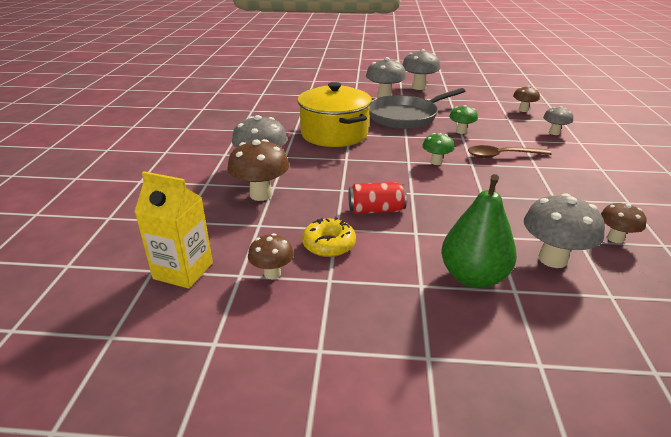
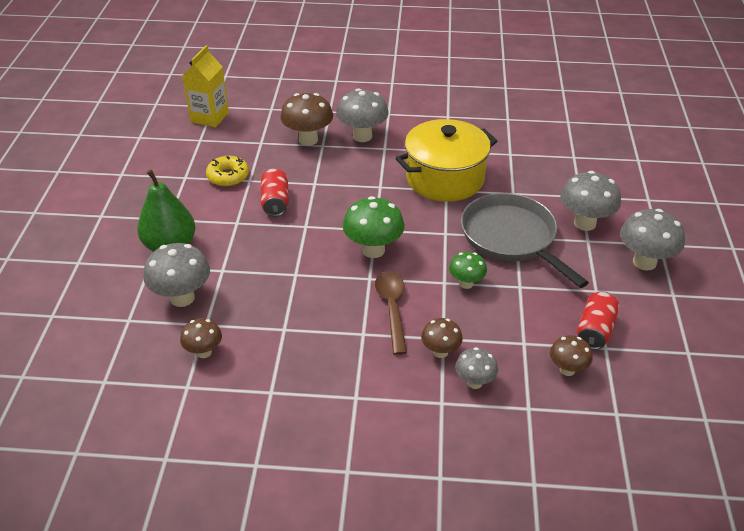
camera: 90 degrees right, 10 degrees up
brown mushroom [248,233,294,279] -> brown mushroom moved to [421,318,463,358]
green mushroom [422,133,455,165] -> green mushroom [343,196,405,258], size x1.68
none -> red can [577,291,620,350]

